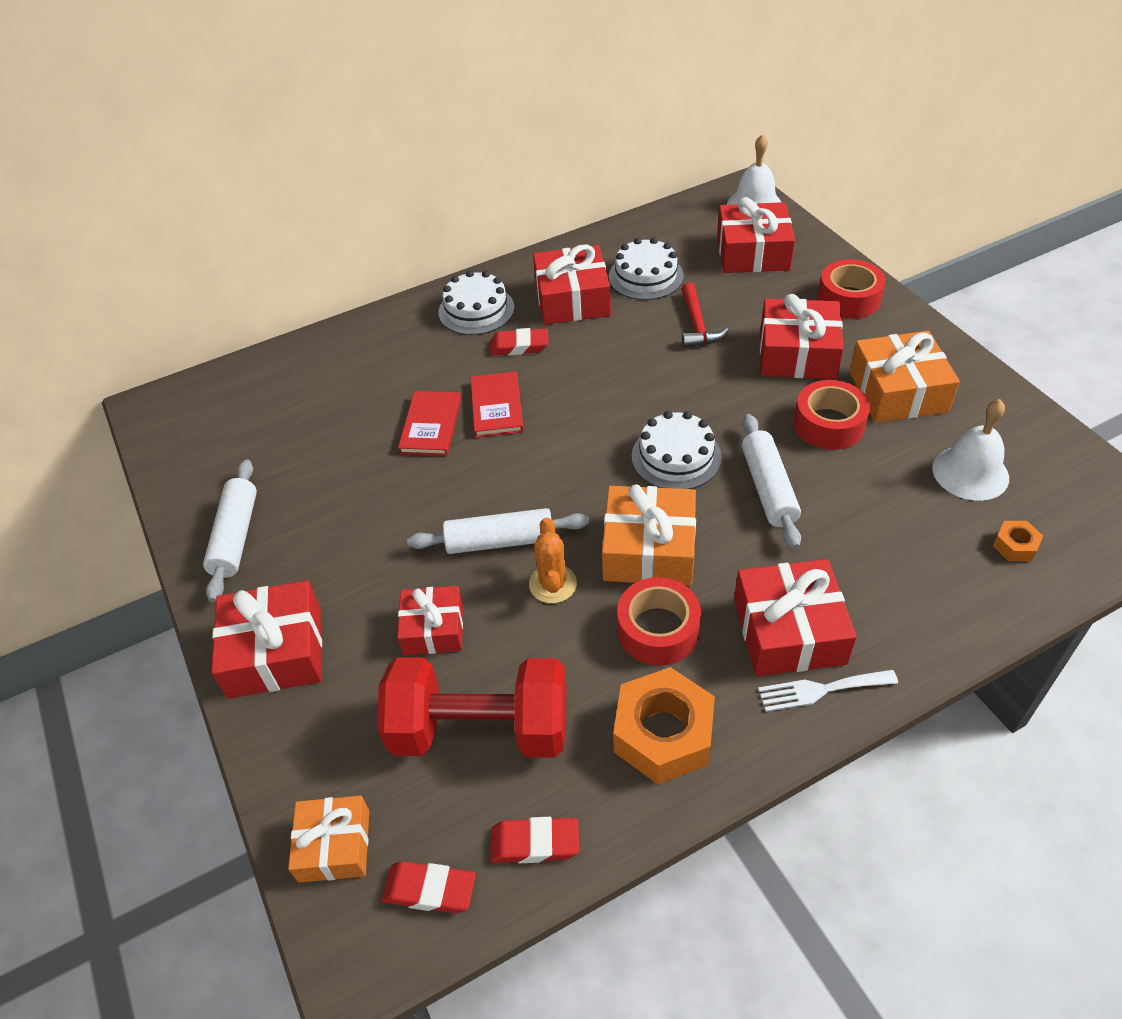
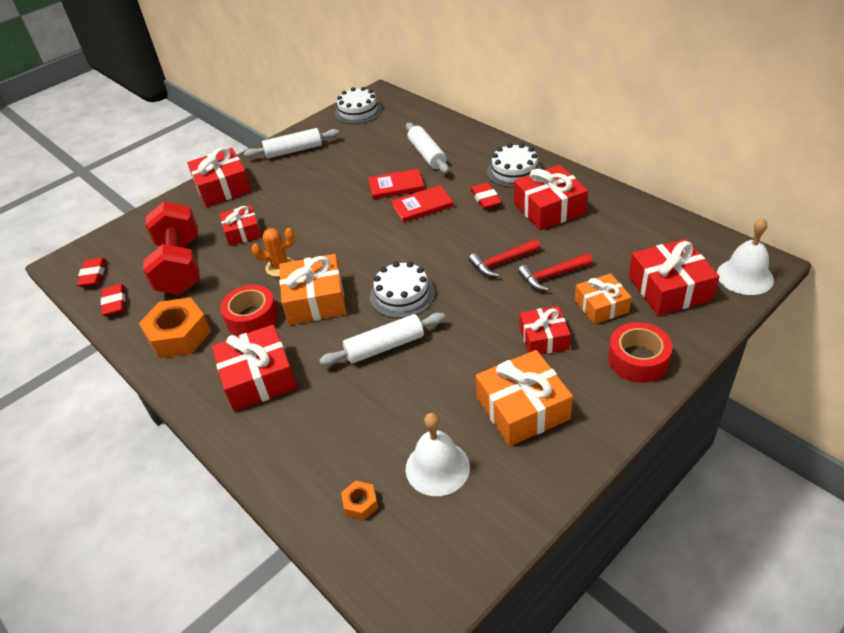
camera: 75 degrees right, 5 degrees down
orange gift [288,796,369,883] -> orange gift moved to [575,273,631,324]
white rolling pin [407,508,589,554] -> white rolling pin moved to [406,123,449,174]
white cake [609,237,684,300] -> white cake moved to [335,87,382,124]
white fork [758,670,898,712] -> none
red gift [760,294,844,379] -> red gift [520,306,571,355], size x0.64
red tape [794,380,870,450] -> none
none -> red hammer [469,239,540,277]

